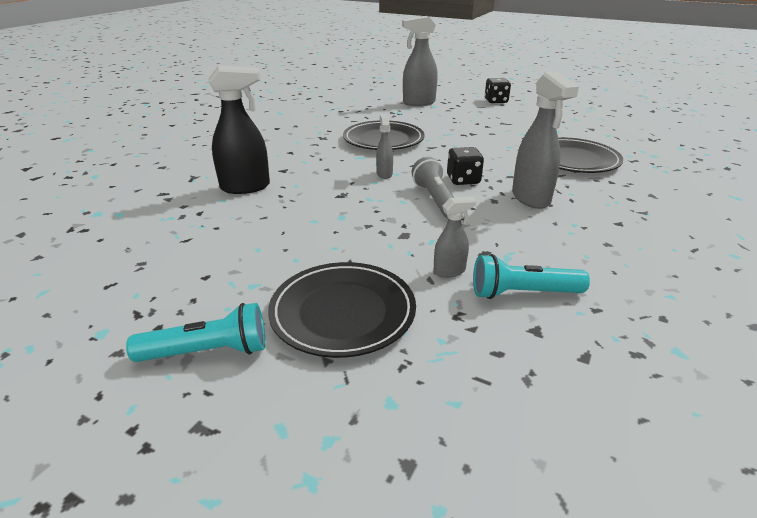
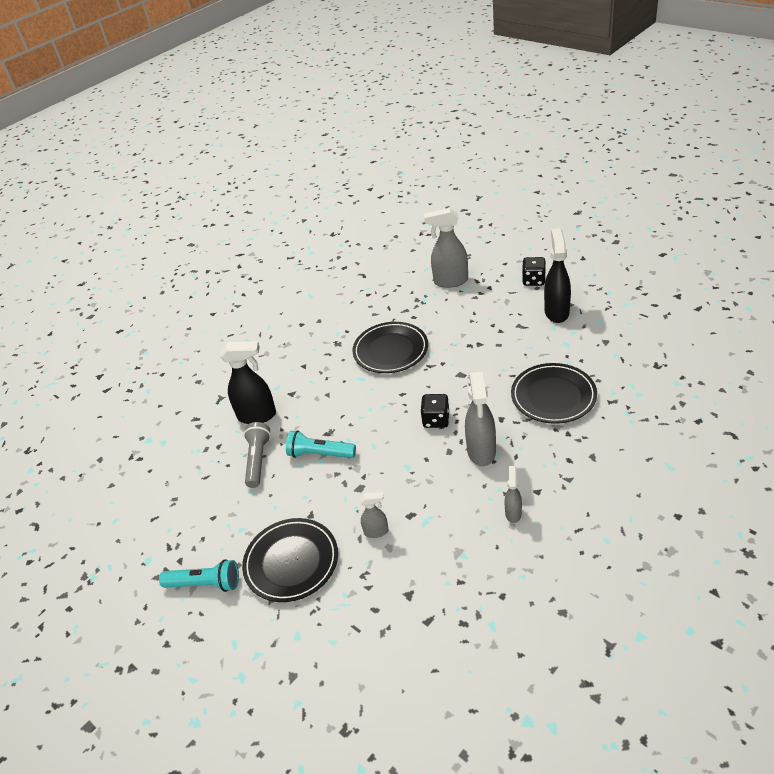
camera: 20 degrees right, 10 degrees up
grey spray bottle [376,114,393,179] -> grey spray bottle moved to [504,466,522,523]
grey flashlight [412,157,454,218] -> grey flashlight moved to [244,422,271,488]
turquoise flashlight [473,254,590,299] -> turquoise flashlight moved to [286,430,356,458]
none -> black spray bottle [544,228,571,323]

